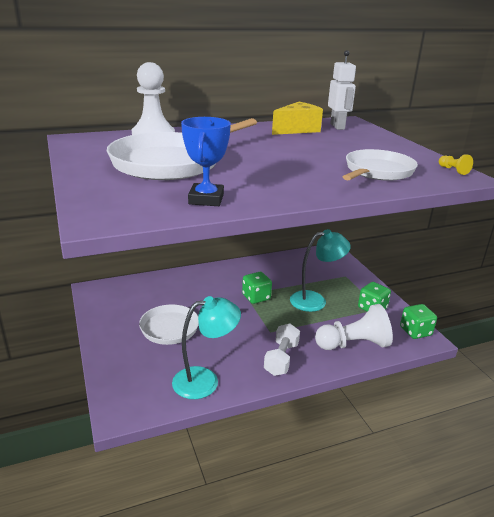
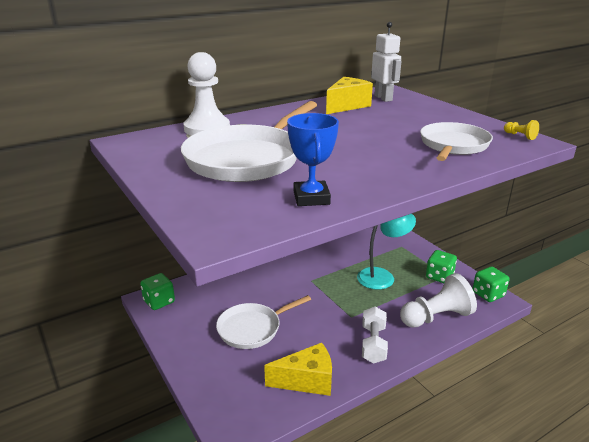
camera: 10 degrees left, 0 degrees up
turquoise lamp [172,296,241,399] -> yellow cheese [264,343,332,396]
green dice [242,272,272,304] -> green dice moved to [140,273,175,310]

